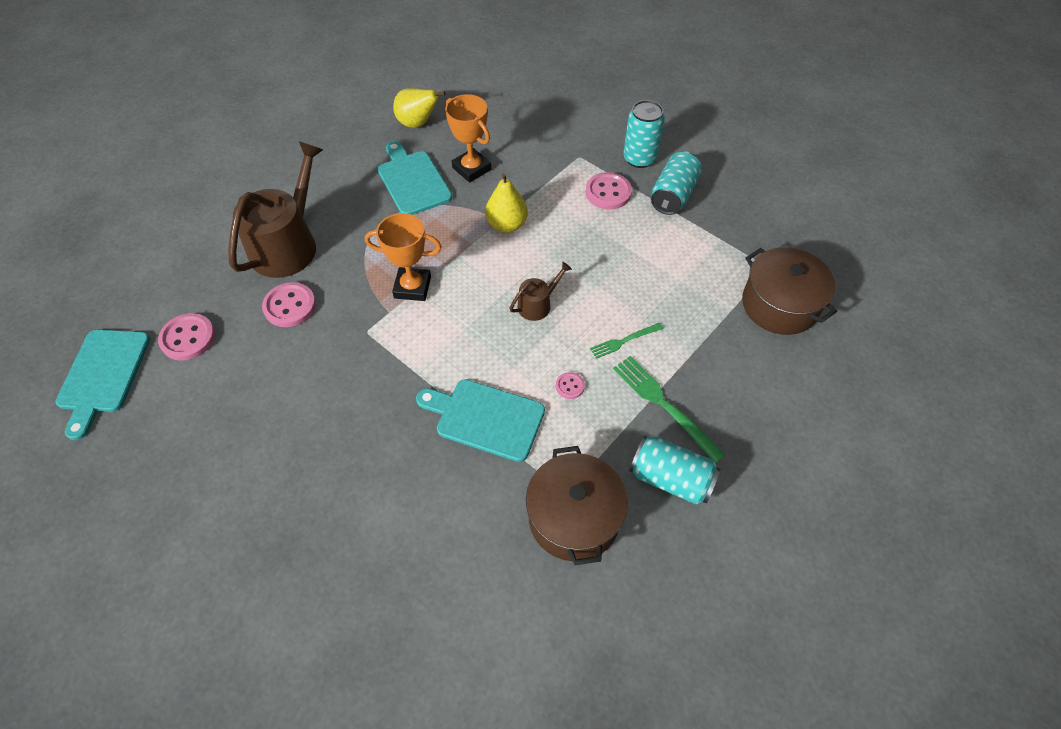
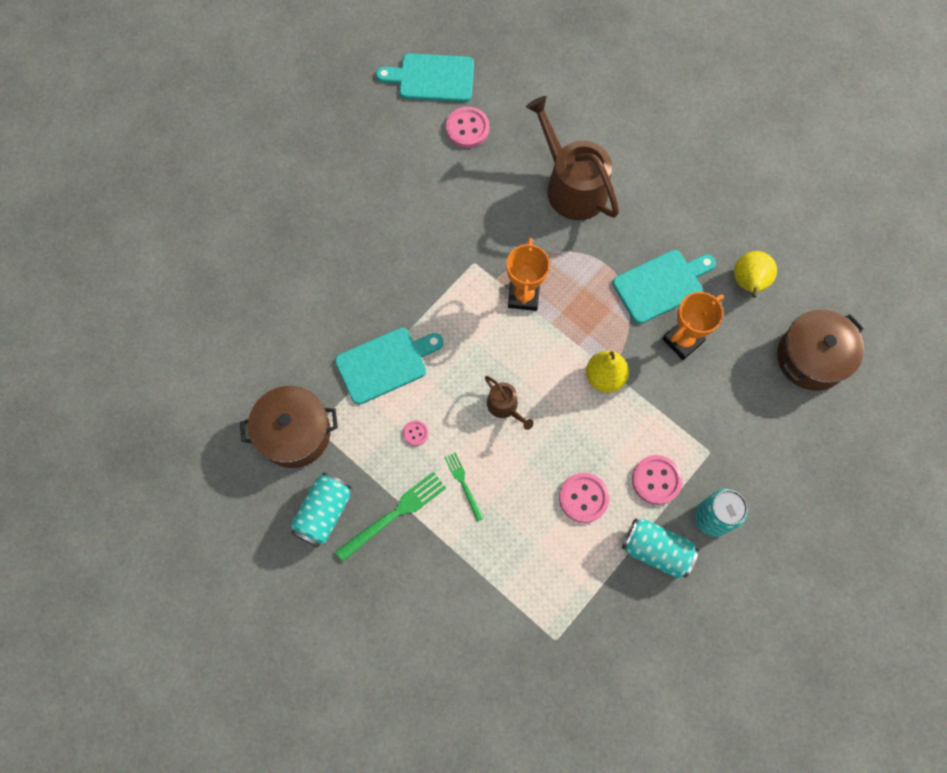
camera: 90 degrees right, 15 degrees up
brown watering can [228,141,323,278] -> brown watering can turned 150 degrees counterclockwise [526,96,619,220]
pink button [262,282,316,327] -> pink button moved to [559,473,609,523]
turquoise cutting board [416,379,545,462] -> turquoise cutting board turned 45 degrees clockwise [335,328,443,405]
brown pot [742,247,837,335] -> brown pot moved to [777,310,864,391]

